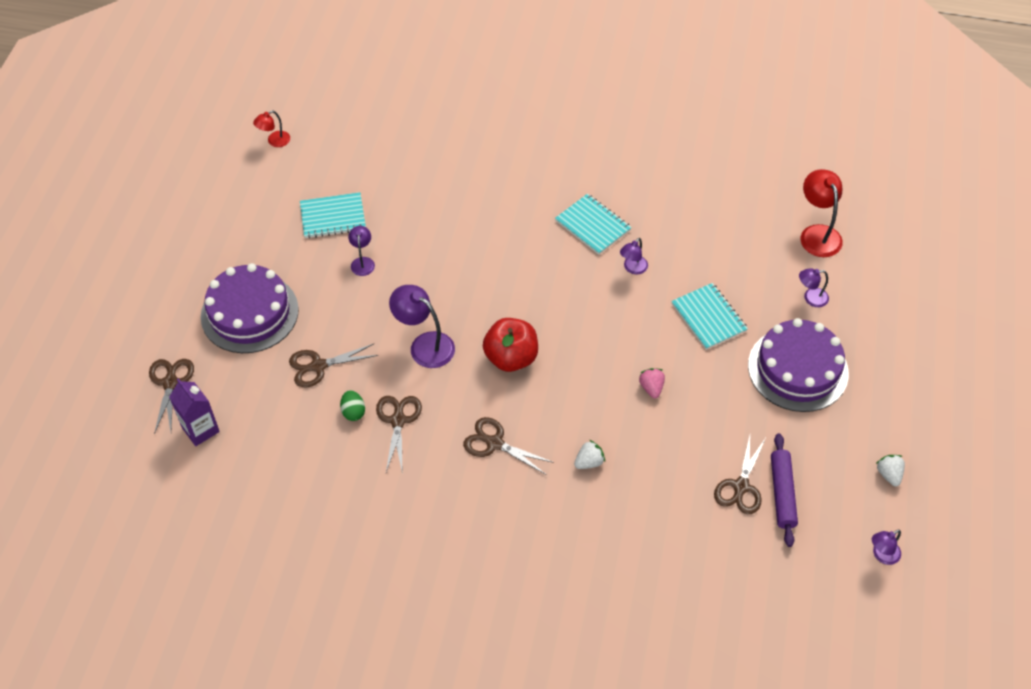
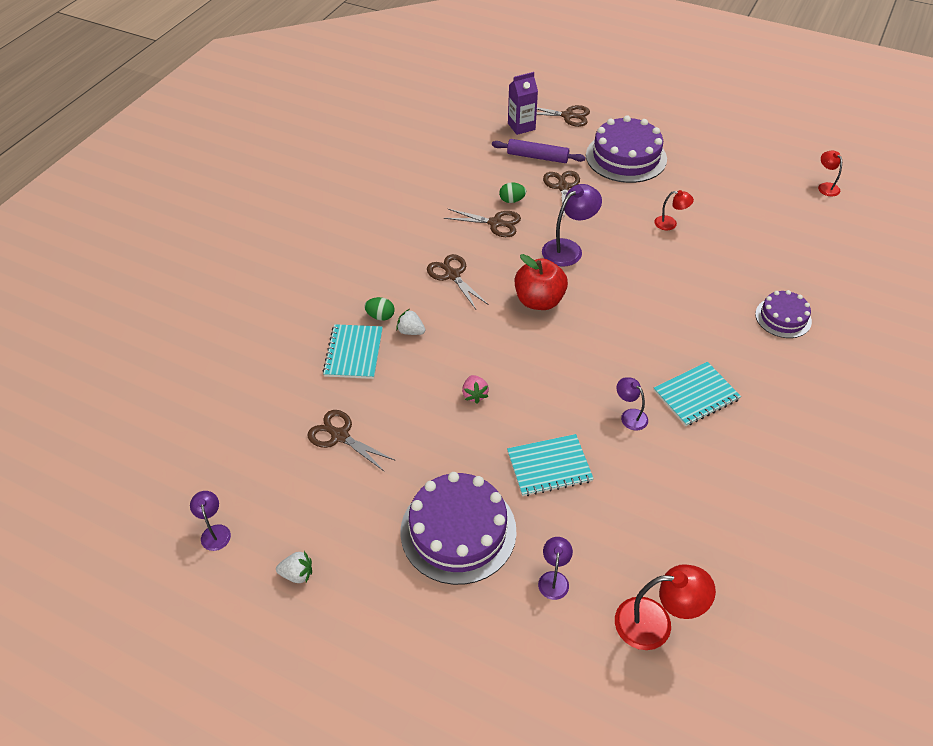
camera: 105 degrees right, 5 degrees down
turquoise notebook [300,192,366,239] -> turquoise notebook moved to [323,324,383,379]
purple lamp [348,226,375,276] -> red lamp [654,190,694,230]
brown scissors [463,417,554,474] -> brown scissors turned 75 degrees counterclockwise [427,254,489,309]
white strawberry [574,440,605,469] -> white strawberry turned 135 degrees clockwise [396,309,426,335]
pink strawberry [639,368,665,398] -> pink strawberry turned 75 degrees clockwise [462,375,489,404]
purple rolling pin [771,433,798,547] -> purple rolling pin moved to [492,139,586,163]
none -> green egg [364,297,395,321]
none -> purple cake [755,290,812,338]

